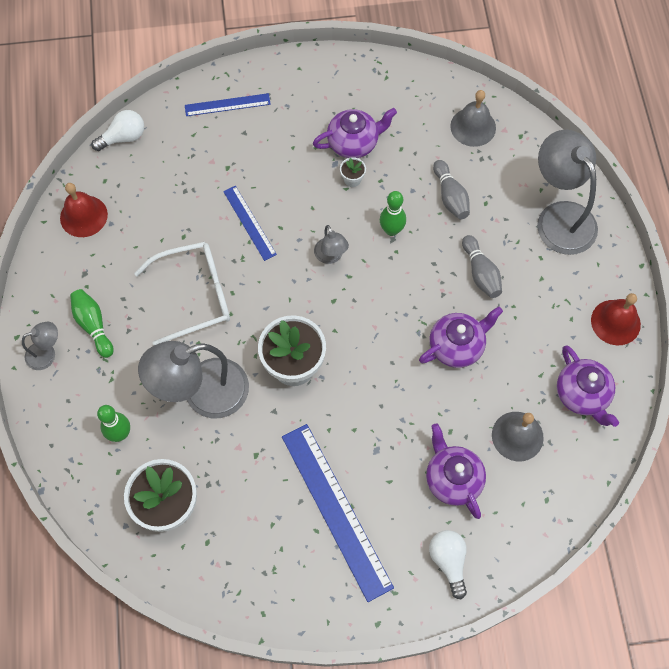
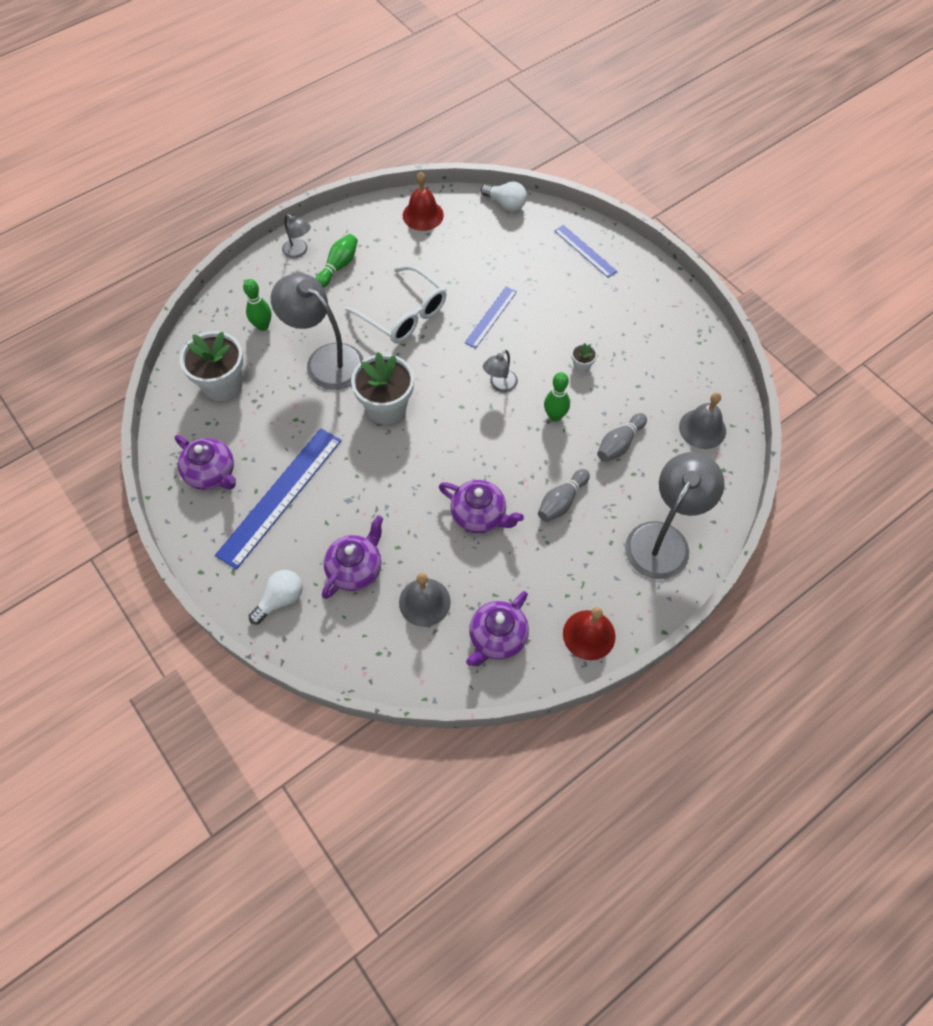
camera: 60 degrees right, 5 degrees down
purple teapot [313,108,397,158] -> purple teapot moved to [175,435,236,490]

